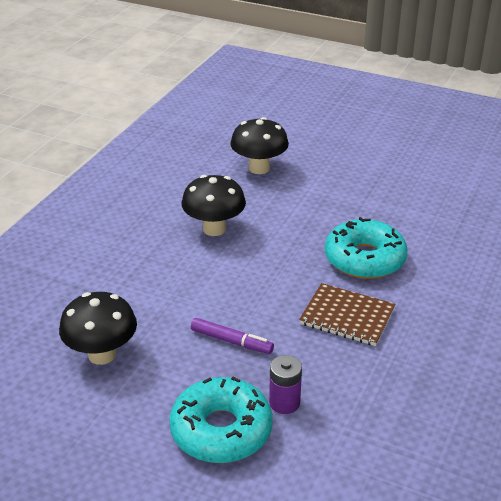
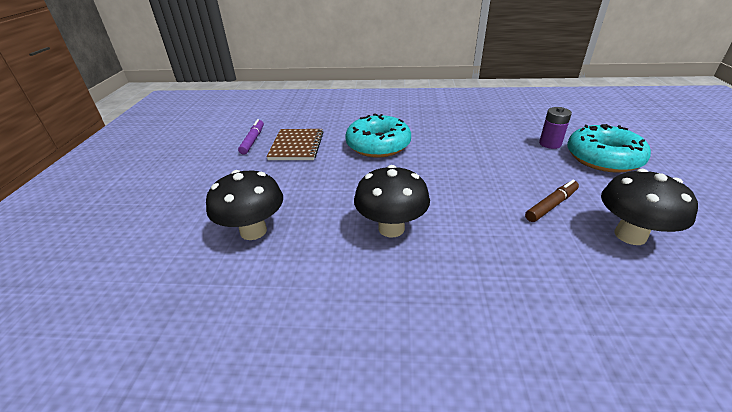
camera: 110 degrees left, 0 degrees up
purple marker [191,318,274,354] -> purple marker moved to [238,119,264,155]
brown notebook [299,283,395,346] -> brown notebook moved to [266,129,323,160]
none -> brown marker [525,180,579,222]

